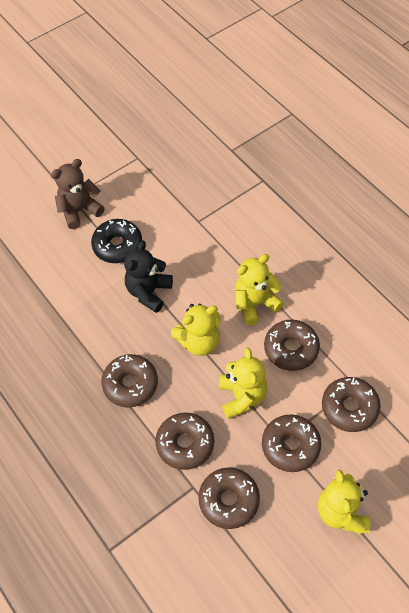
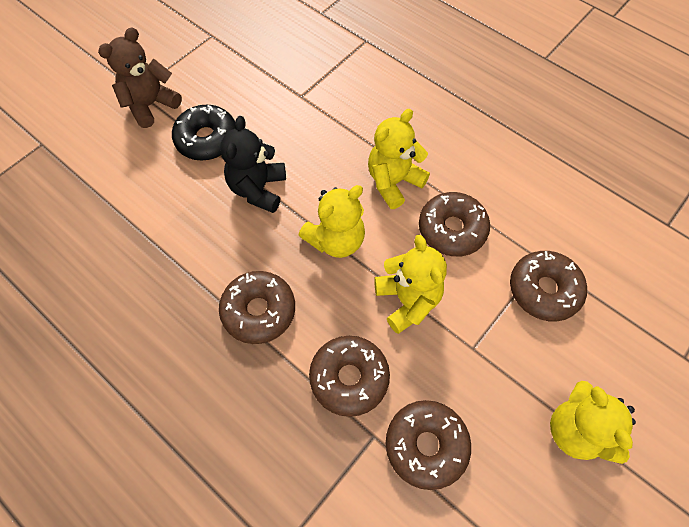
camera: 15 degrees left, 5 degrees up
brown donut [262,415,321,472] -> none

